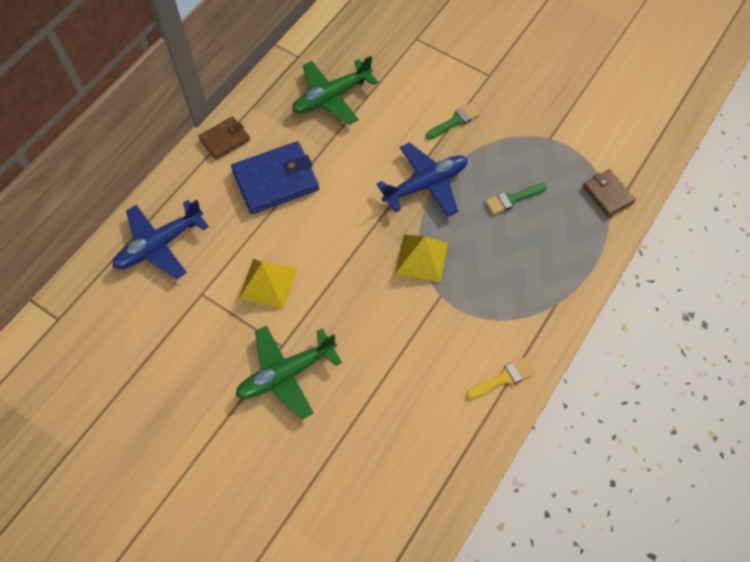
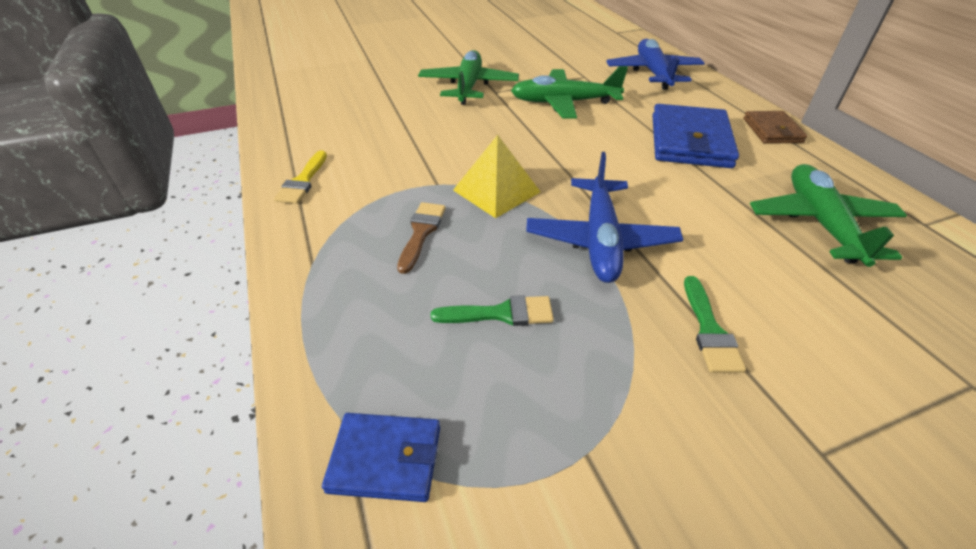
camera: 125 degrees right, 20 degrees down
yellow pyramid [239,259,297,309] -> green plane [511,66,628,118]
green brush [485,183,547,215] -> green brush turned 75 degrees clockwise [431,295,554,326]
brown wallet [583,169,636,217] -> blue wallet [322,413,440,502]
none -> brown brush [397,202,446,274]

